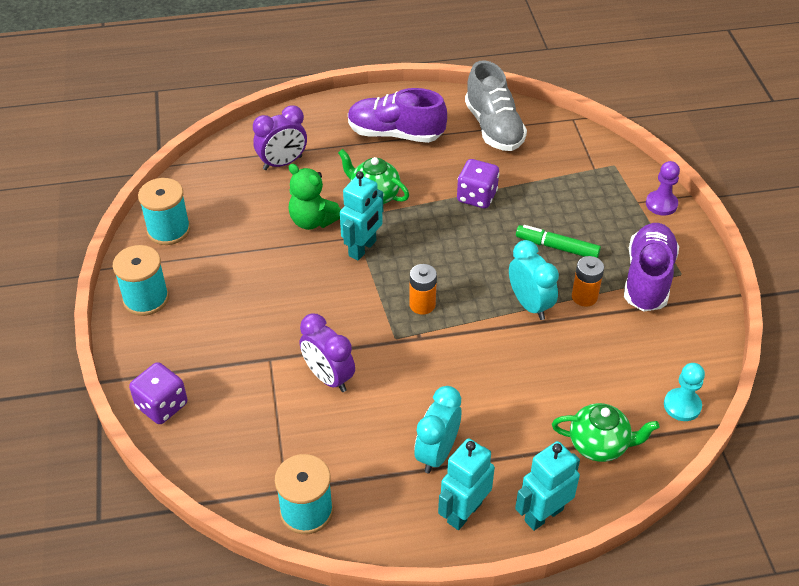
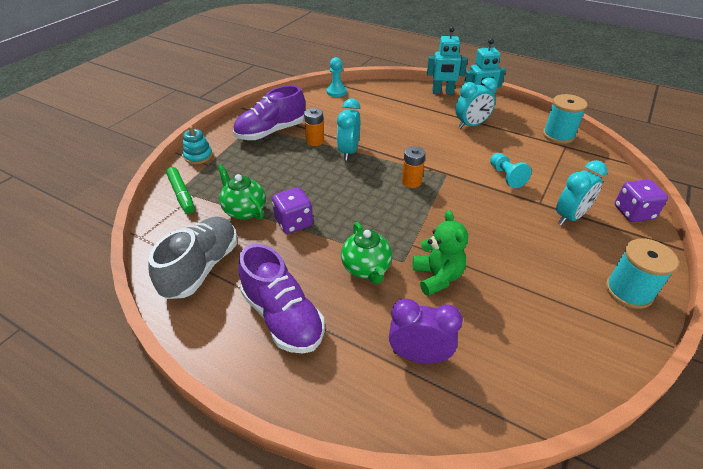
camera: 140 degrees left, 5 degrees down
turquoise spool [138,178,190,245] -> none
purple clock [300,314,355,392] -> turquoise pawn [490,153,532,188]
turquoise robot [340,171,383,261] -> none
green marker [516,225,601,258] -> green marker moved to [166,167,195,214]
green teapot [552,403,659,462] -> green teapot moved to [218,165,266,220]
purple pawn [646,161,680,216] -> turquoise stacking toy [183,126,213,164]
none -> turquoise clock [556,160,607,225]

